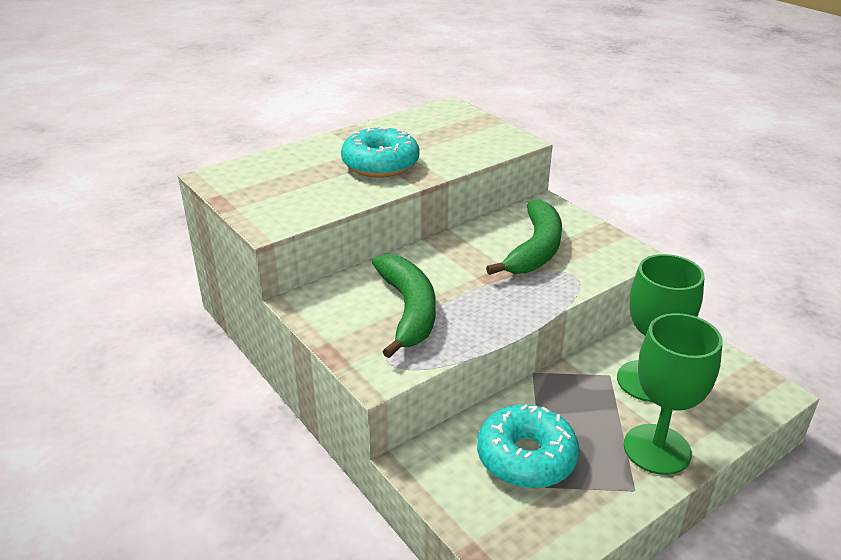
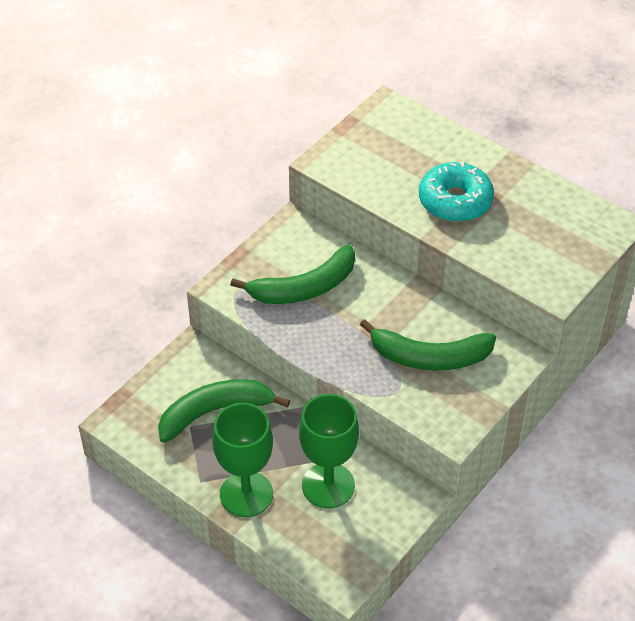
camera: 75 degrees right, 15 degrees up
turquoise donut [477,404,579,489] -> green banana [158,379,290,443]

